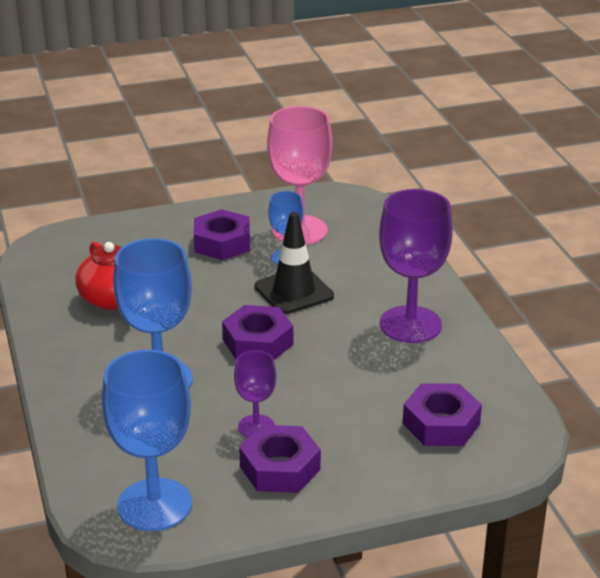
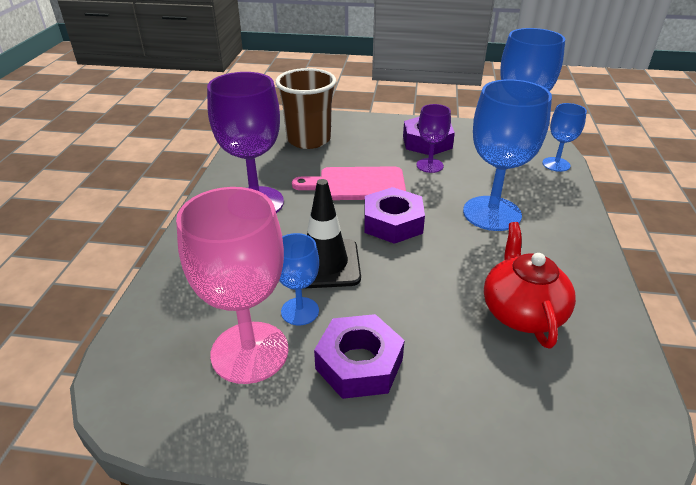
camera: 155 degrees left, 5 degrees up
purple nut [403,383,482,446] -> brown cup [275,68,336,149]
none -> pink cutting board [292,166,406,200]
none -> blue goblet [542,103,587,172]

